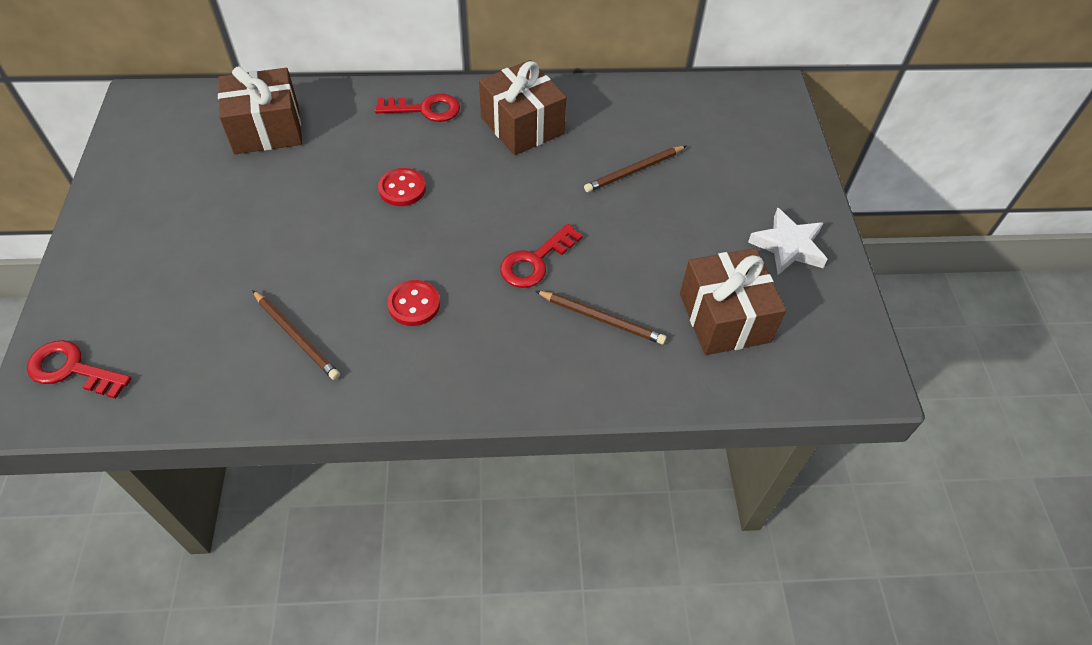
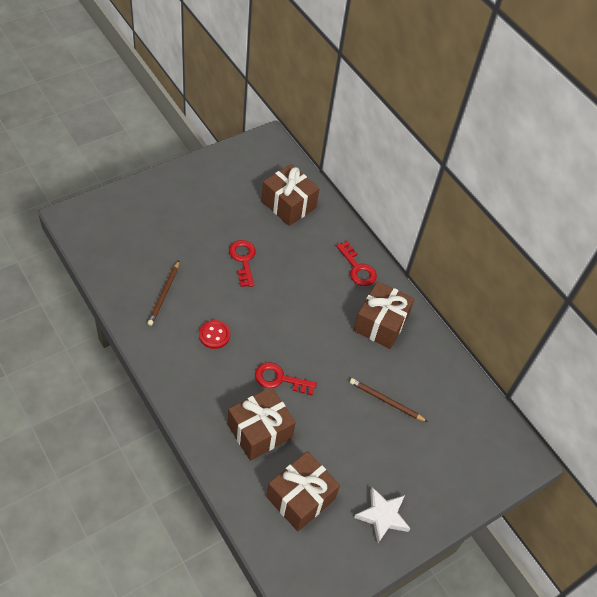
camera: 55 degrees right, 0 degrees up
red key [27,340,131,399] -> red key moved to [229,240,256,287]
red button [378,168,426,206] -> none
brown pencil [535,291,666,344] -> brown gift [228,387,296,461]

